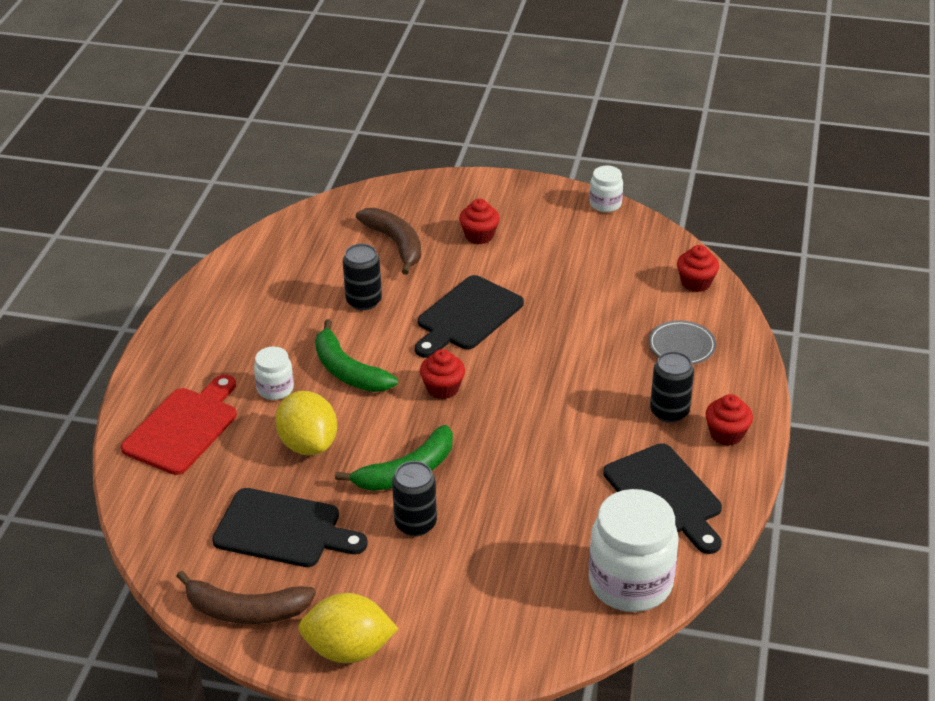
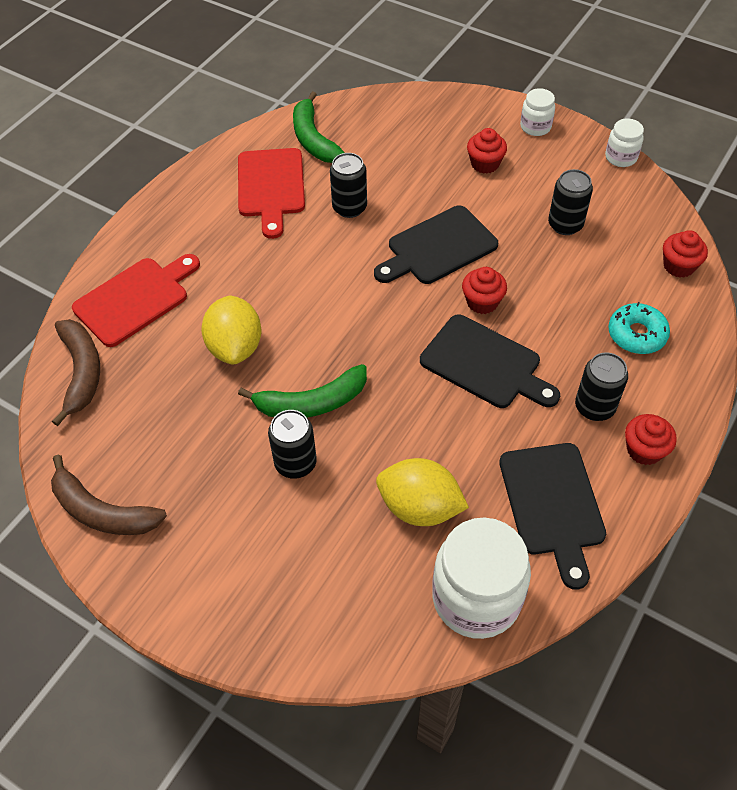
camera: 20 degrees right, 15 degrees up
black cutting board [212,488,368,567] -> black cutting board moved to [420,314,560,408]
white jar [254,347,294,400] -> white jar moved to [520,88,555,136]
yellow lemon [298,593,398,663] -> yellow lemon moved to [376,458,469,526]
green banana [315,319,398,392] -> green banana moved to [293,91,345,163]
brown banana [356,208,421,275] -> brown banana moved to [52,319,100,426]
red cupcake [420,349,465,399] -> red cupcake moved to [462,267,507,314]
grey plate [649,320,716,364] -> turquoise donut [608,302,670,354]
none -> red cutting board [238,148,305,239]
none -> black can [548,169,593,235]

